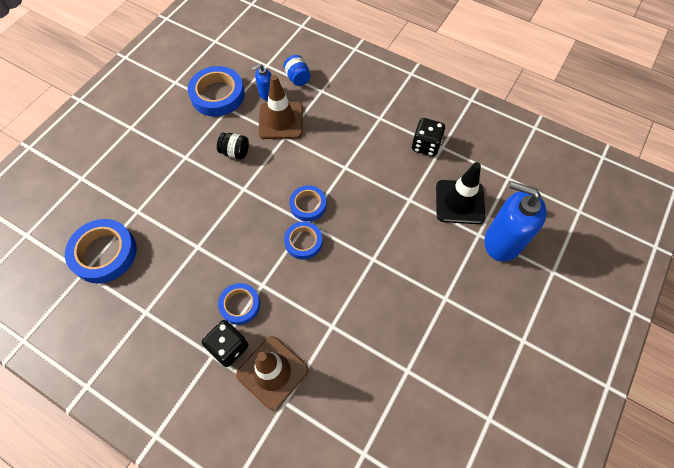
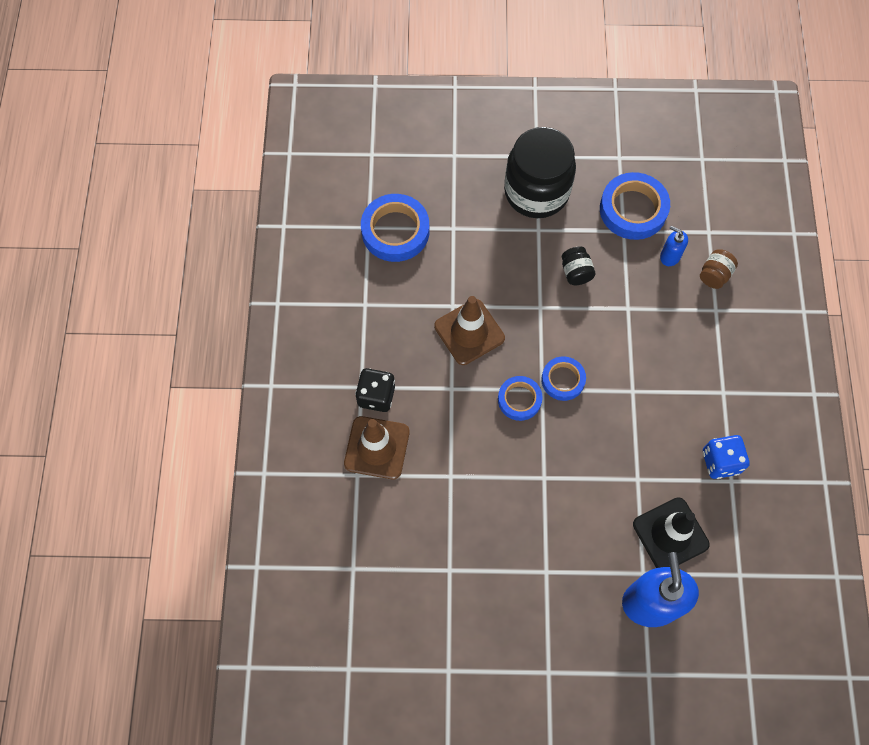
camera: 60 degrees right, 5 degrees up
blue tape [218,283,260,325] -> none
brown traffic cone [258,75,303,139] -> brown traffic cone moved to [434,296,505,365]
blue jar [283,55,311,86] -> brown jar [700,249,738,289]
black dice [412,118,446,156] -> blue dice [703,435,750,479]
none -> black jar [504,127,576,218]

